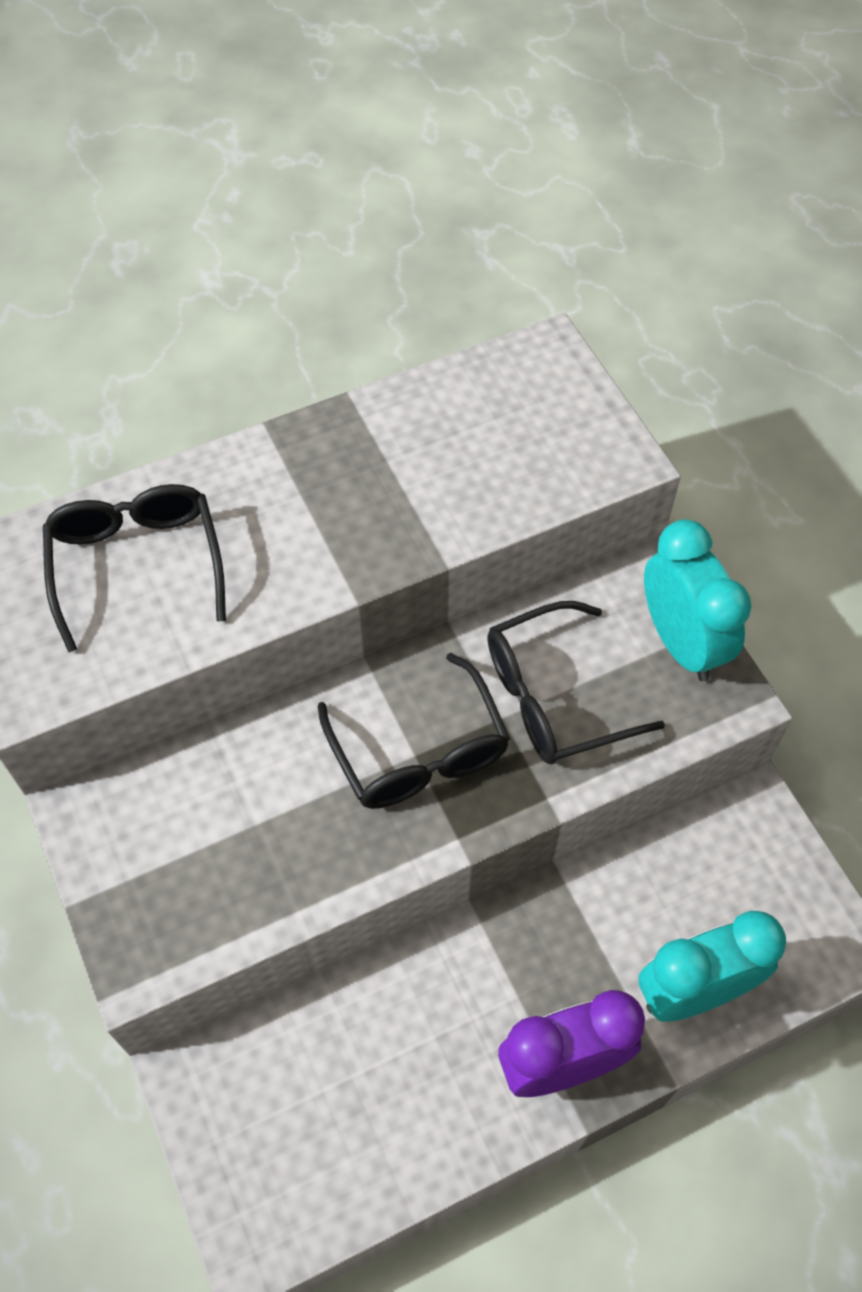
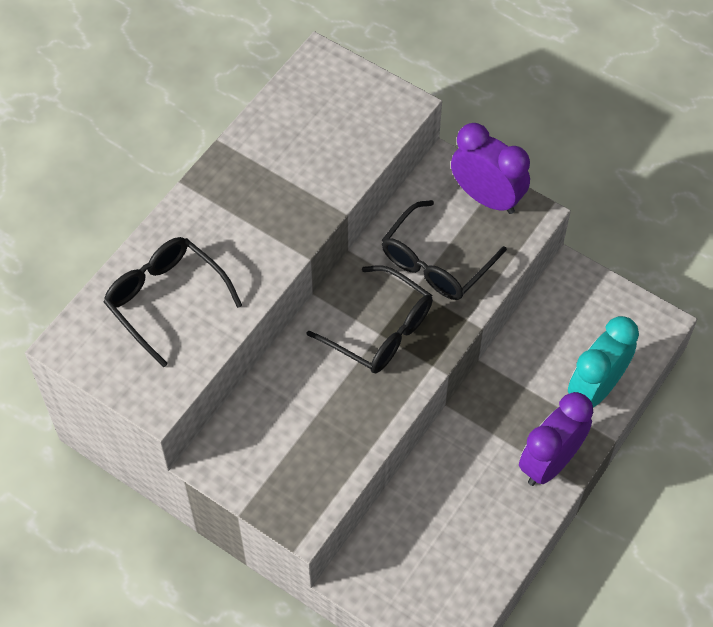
camera: 30 degrees left, 0 degrees up
turquoise clock [644,519,751,681] -> purple clock [451,123,530,214]

